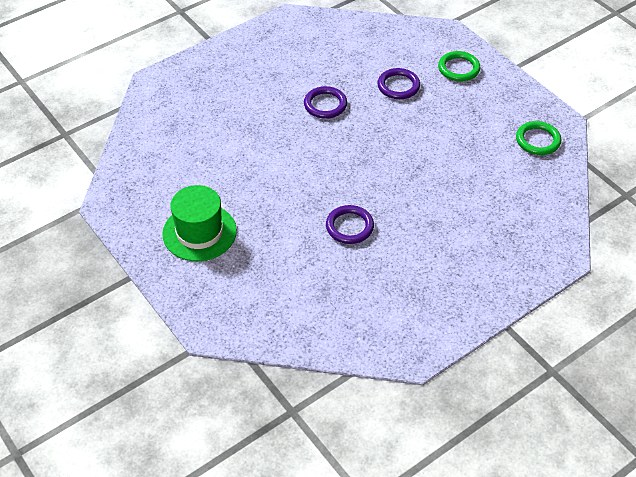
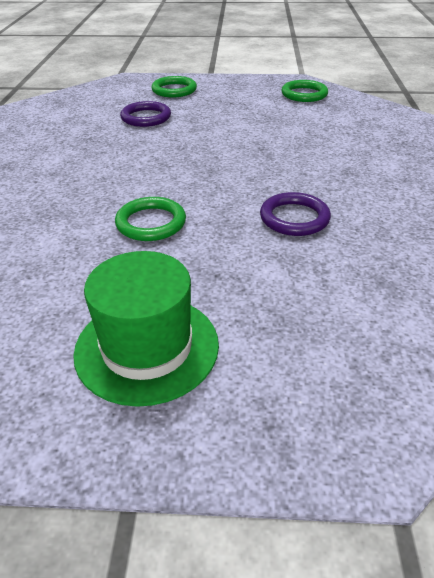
camera: 50 degrees left, 10 degrees down
purple ring [304,86,347,119] -> none
none -> green ring [115,197,186,241]

